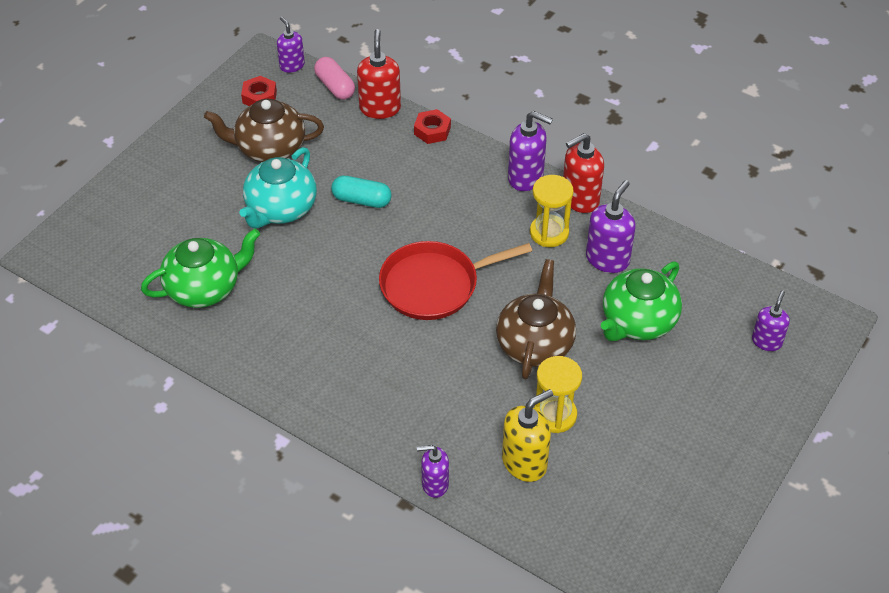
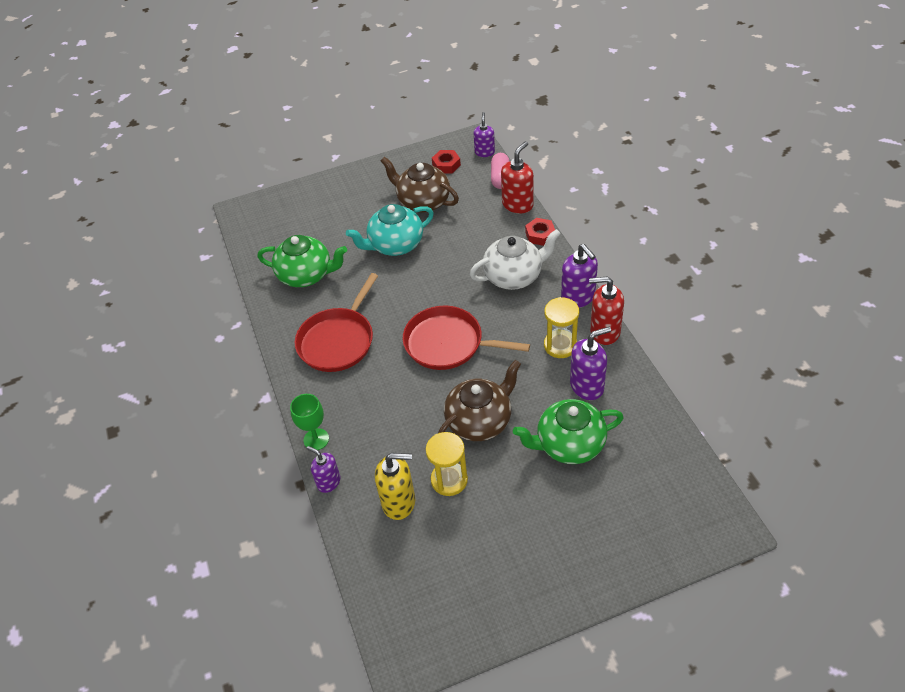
camera: 40 degrees right, 0 degrees up
turquoise capsule [331,176,392,208] -> none
purple soap dispenser [752,290,790,351] -> none
none -> green goblet [290,394,329,450]
none -> red pan [295,273,378,372]
none -> white teapot [469,229,561,290]

